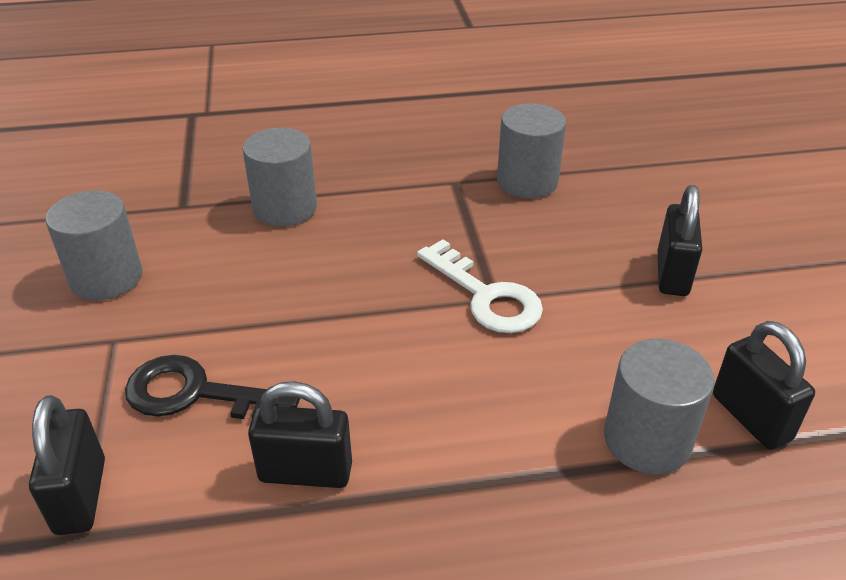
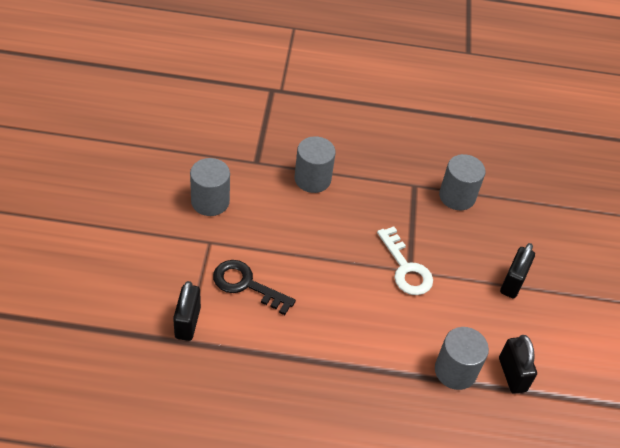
camera: 10 degrees right, 10 degrees up
black padlock [248,381,352,488] -> none

